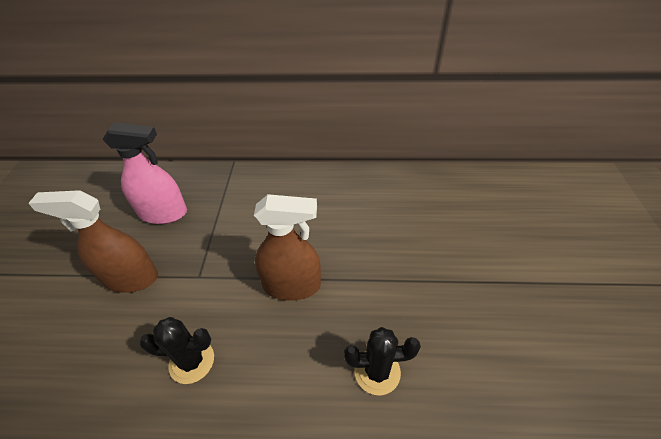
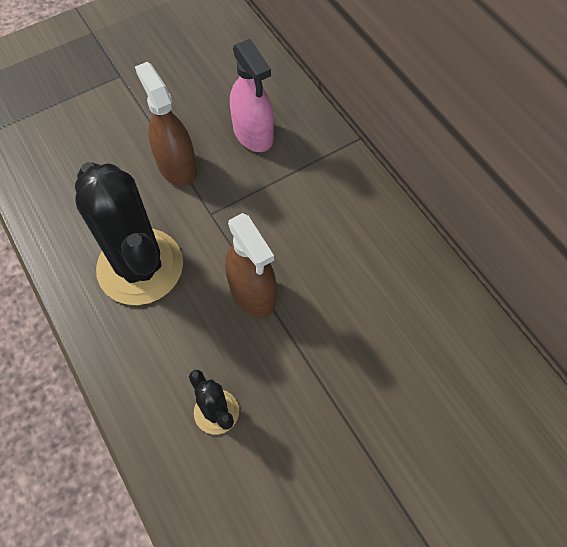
camera: 55 degrees right, 15 degrees up
black cactus [139,317,214,384] -> black cactus [75,162,183,305], size x2.12

